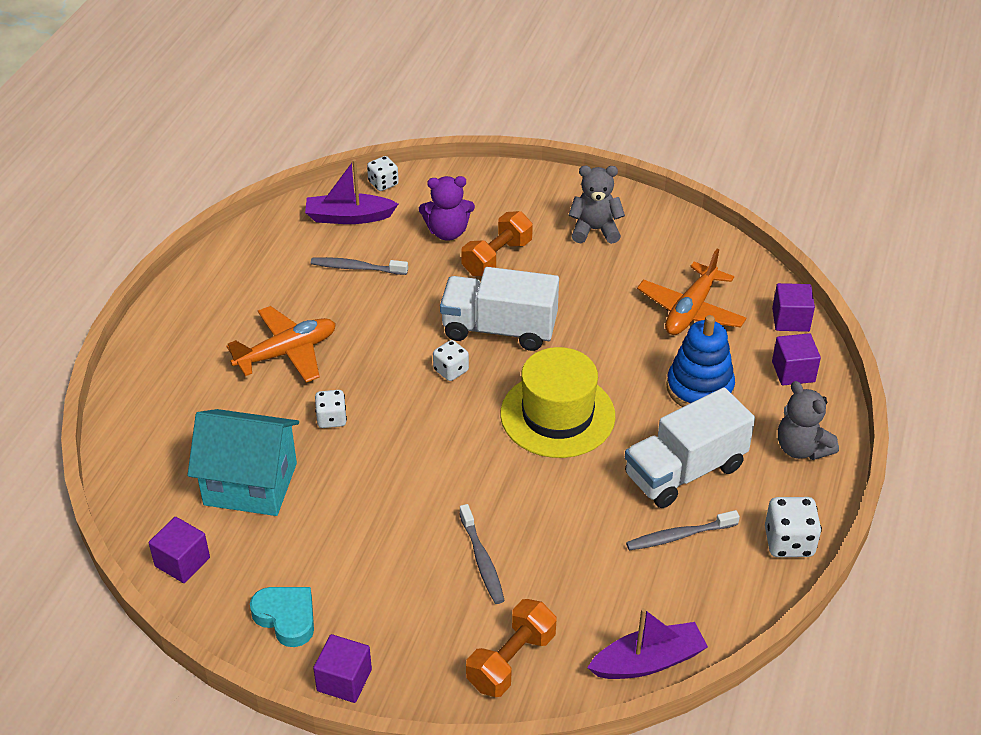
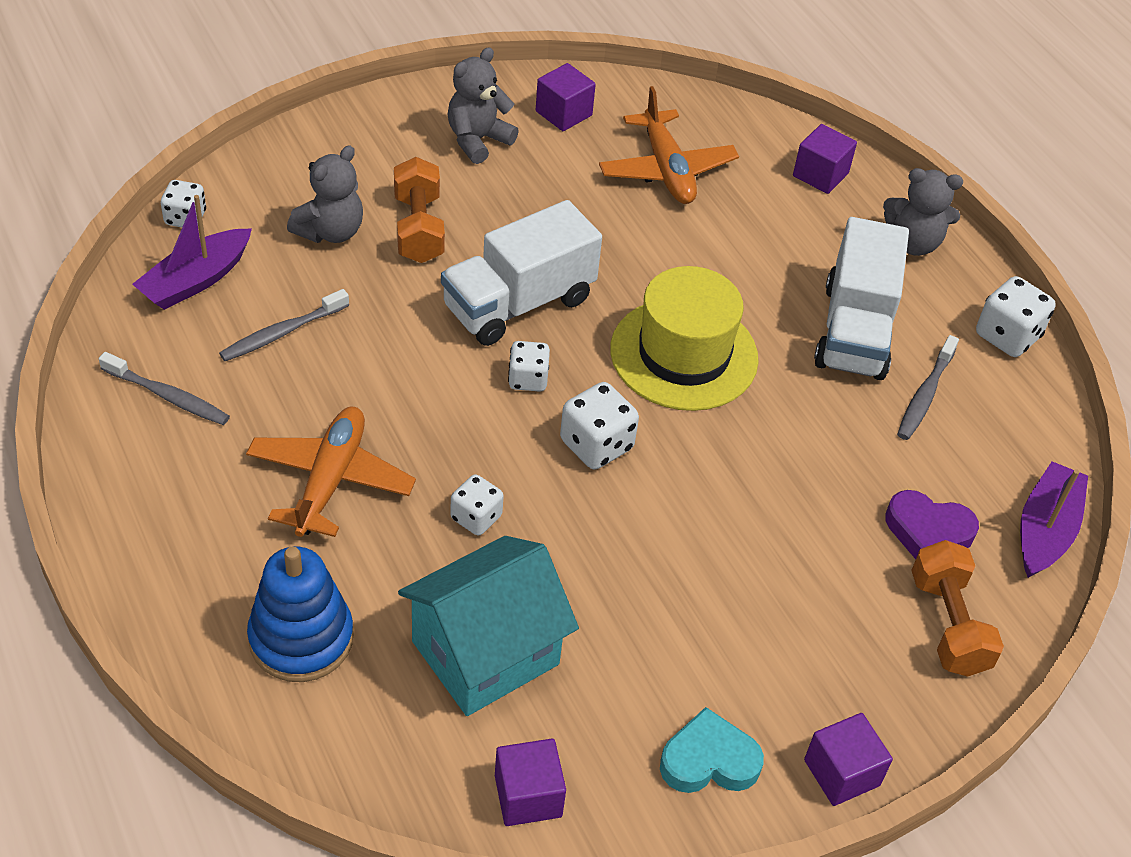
camera: 50 degrees left, 5 degrees up
purple teddy bear [419,176,475,241] -> grey teddy bear [287,145,363,243]
grey toothbrush [459,504,505,604] -> grey toothbrush moved to [99,352,230,425]
blue stacking toy [666,315,735,407] -> blue stacking toy moved to [247,547,354,682]
purple cube [772,283,815,332] -> purple cube moved to [536,63,596,131]
none -> white dice [560,382,639,469]
none -> purple heart [885,490,979,559]

